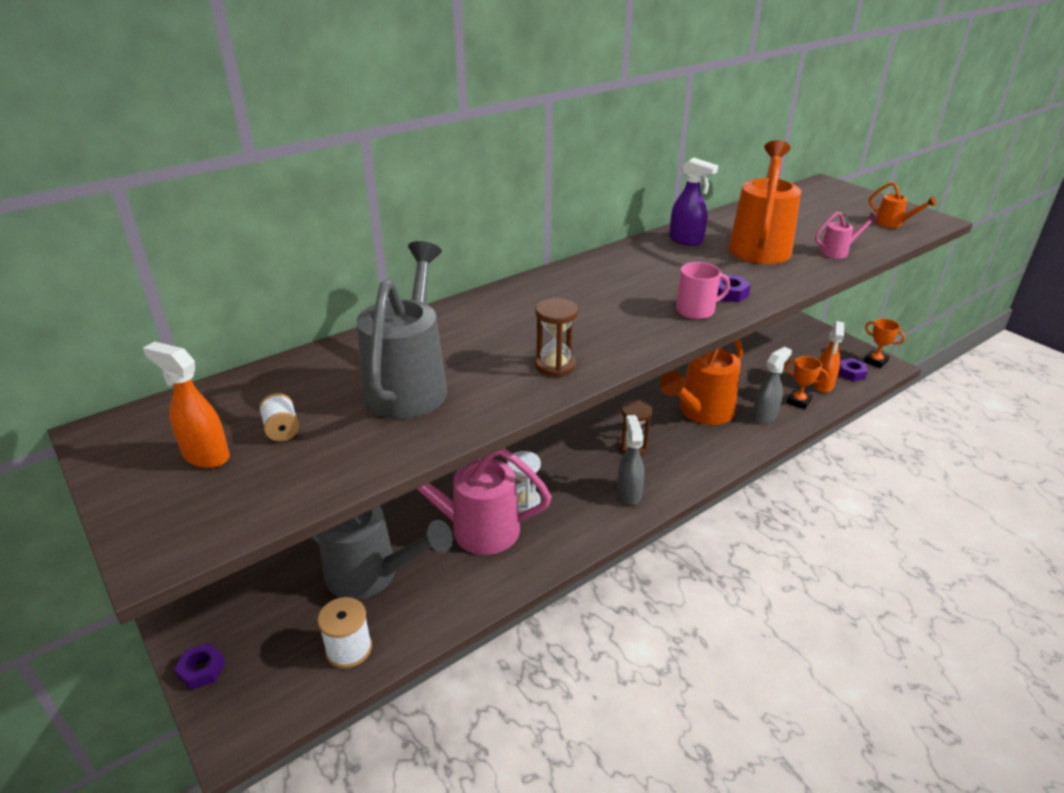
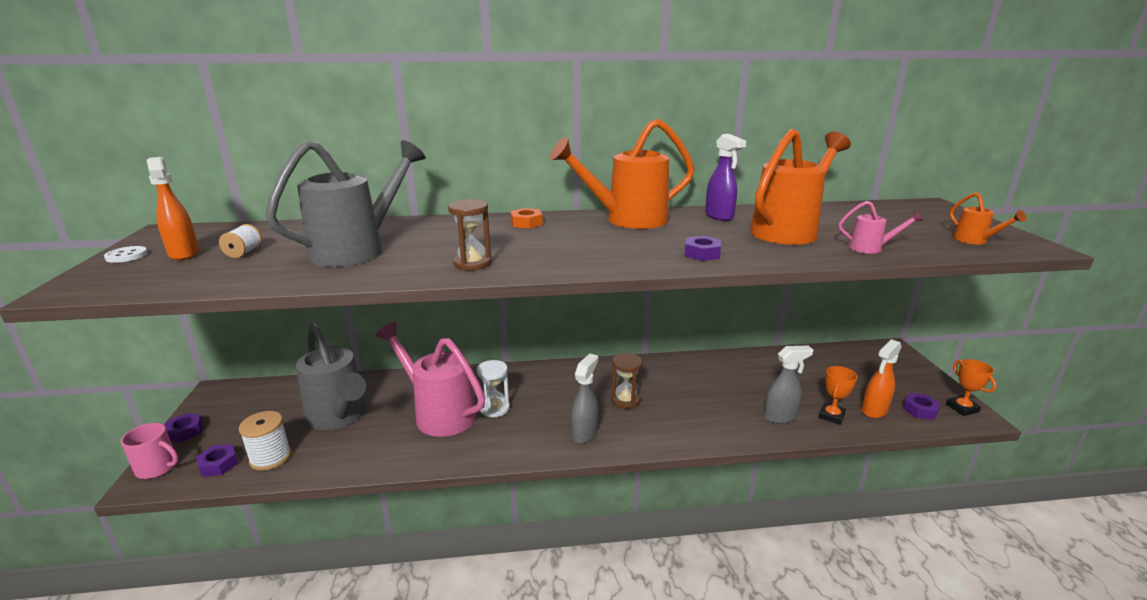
camera: 30 degrees right, 10 degrees down
orange watering can [660,339,743,425] -> orange watering can moved to [550,119,695,229]
pink mug [676,262,730,319] -> pink mug moved to [121,423,178,479]
orange trophy [785,356,828,409] -> orange trophy turned 60 degrees clockwise [819,366,858,425]
none -> white button [104,246,148,263]
none -> purple nut [196,444,238,477]
none -> orange nut [510,208,543,229]

